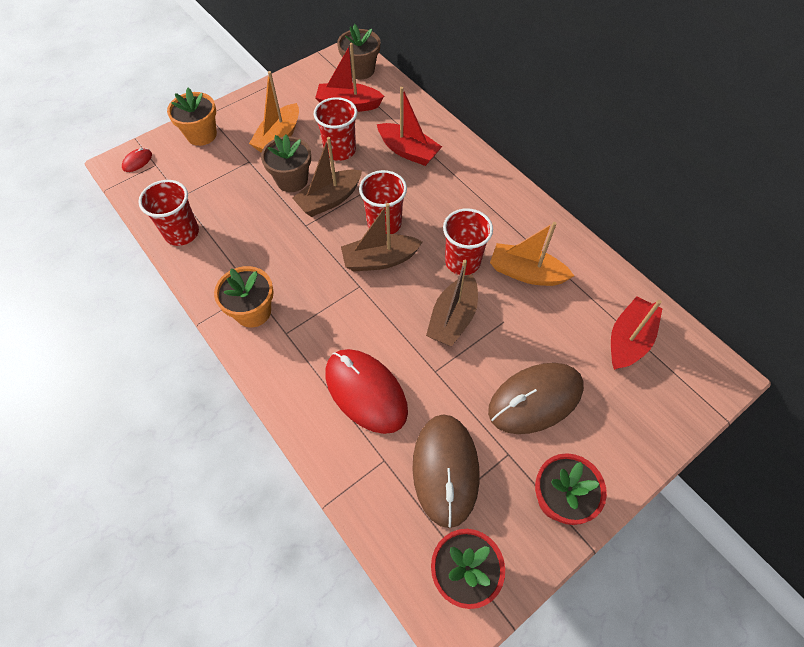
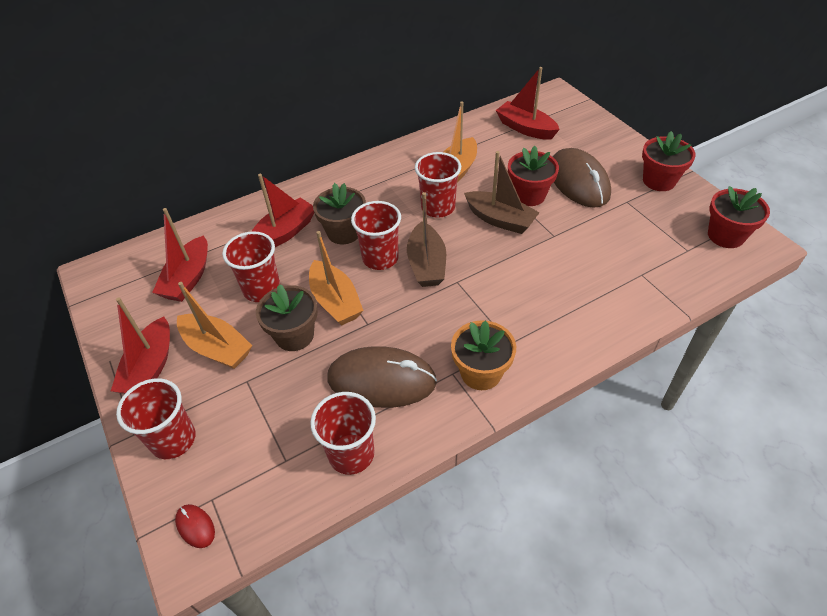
camera: 80 degrees left, 10 degrees down
orange flower pot [167,88,217,146] -> red cup [116,378,195,459]
brown boat [292,137,362,217] -> orange boat [309,231,364,325]
red mouse [325,349,408,434] -> none
brown flower pot [337,24,381,80] -> brown flower pot moved to [313,183,366,244]
brown mouse [412,414,479,528] -> brown mouse moved to [327,346,437,408]
none -> red boat [111,297,170,394]
none -> red flower pot [508,146,559,206]

